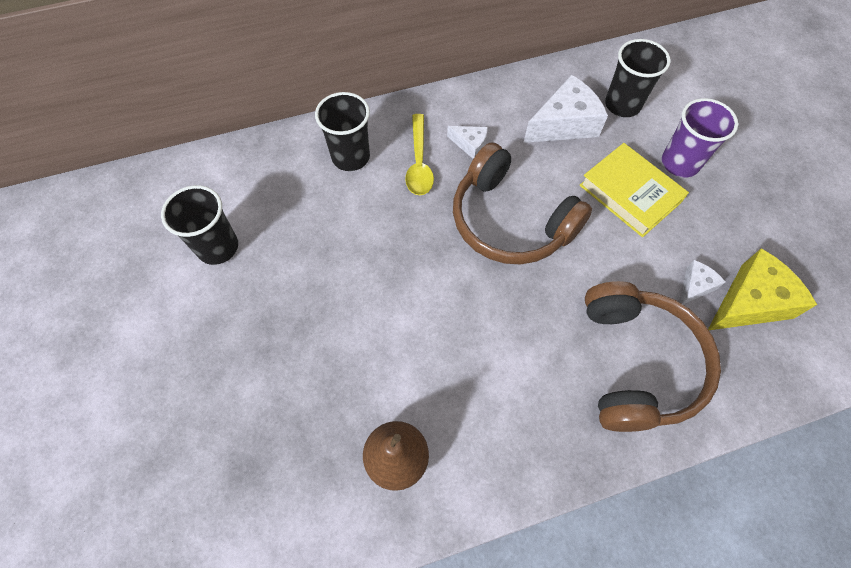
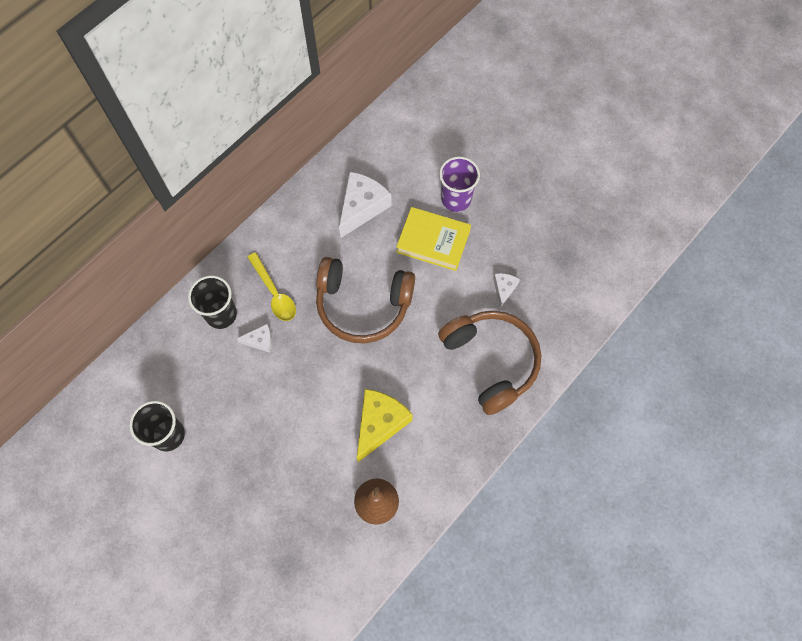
camera: 30 degrees left, 5 degrees up
white cheese [447,126,488,159] -> white cheese moved to [236,324,272,353]
black cup [605,39,671,117] -> none
yellow cheese [708,248,817,330] -> yellow cheese moved to [357,389,413,462]

